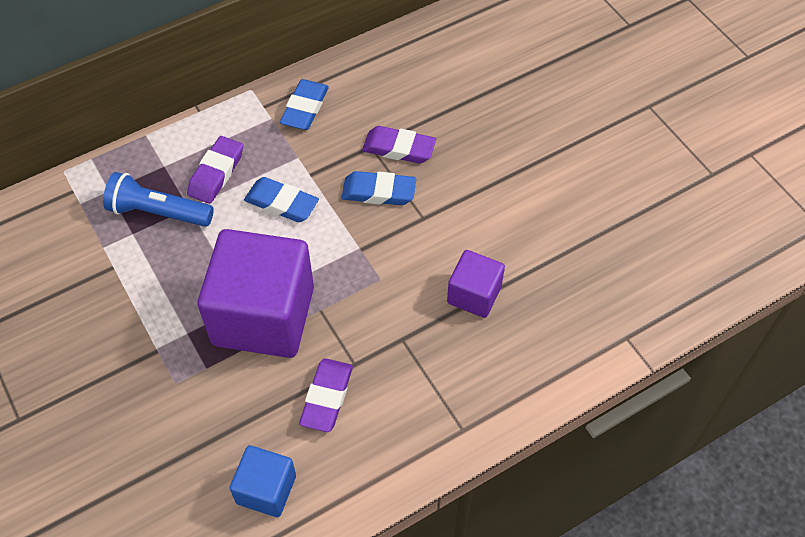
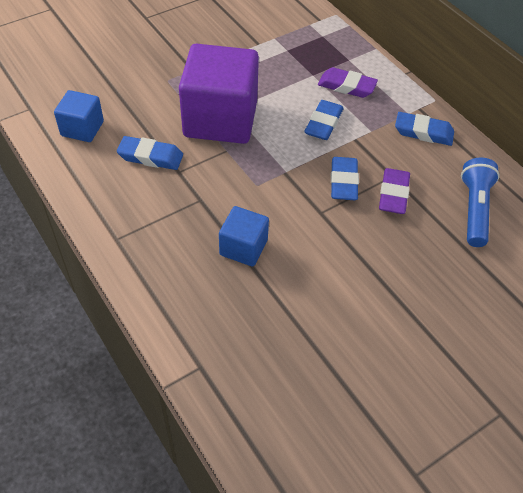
camera: 85 degrees right, 5 degrees down
blue flashlight [103,172,214,227] -> blue flashlight moved to [461,158,500,247]
purple eraser [299,359,353,432] -> blue eraser [117,136,183,170]
purple cube [447,250,505,318] -> blue cube [219,206,269,266]

